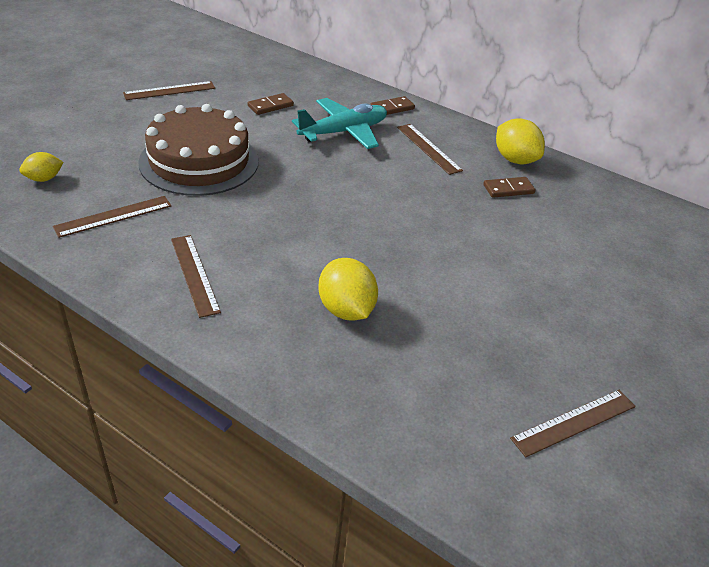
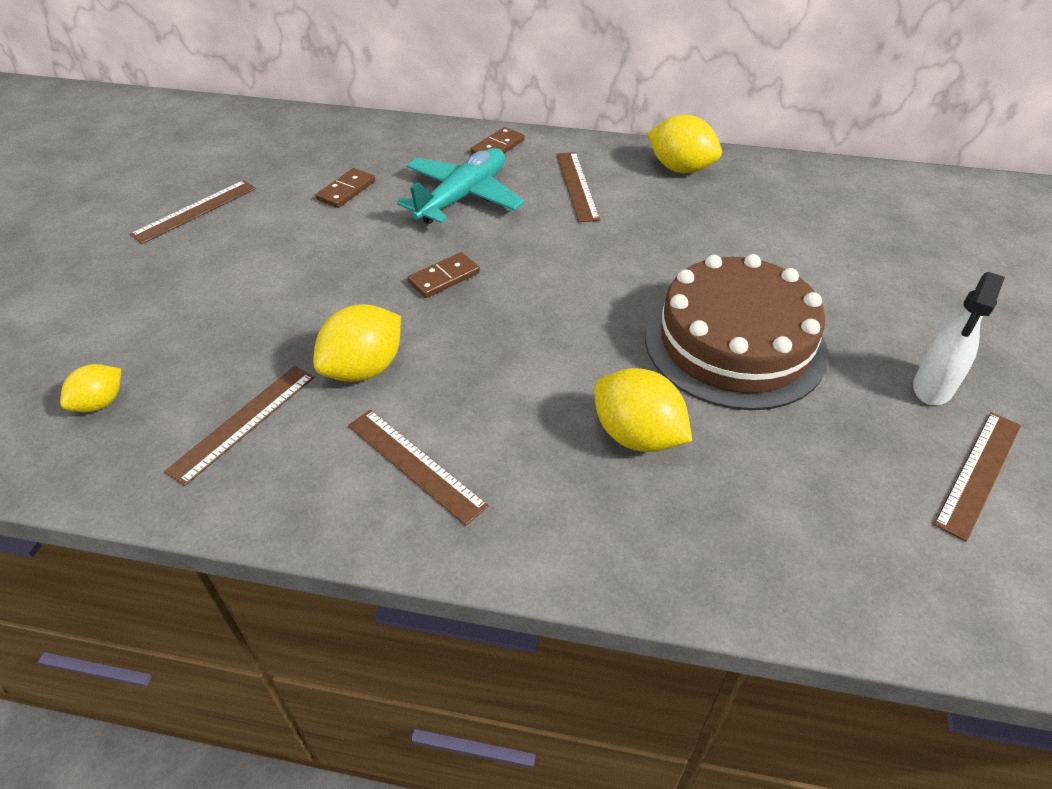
camera: 20 degrees left, 5 degrees up
brown cake [138,104,259,196] -> brown cake moved to [645,254,828,410]
brown ruler [397,124,463,175] -> brown ruler turned 45 degrees clockwise [556,152,600,222]
brown domino [483,177,536,198] -> brown domino moved to [408,252,480,298]
none -> yellow lemon [313,304,401,382]
none -> white spray bottle [913,272,1005,405]

